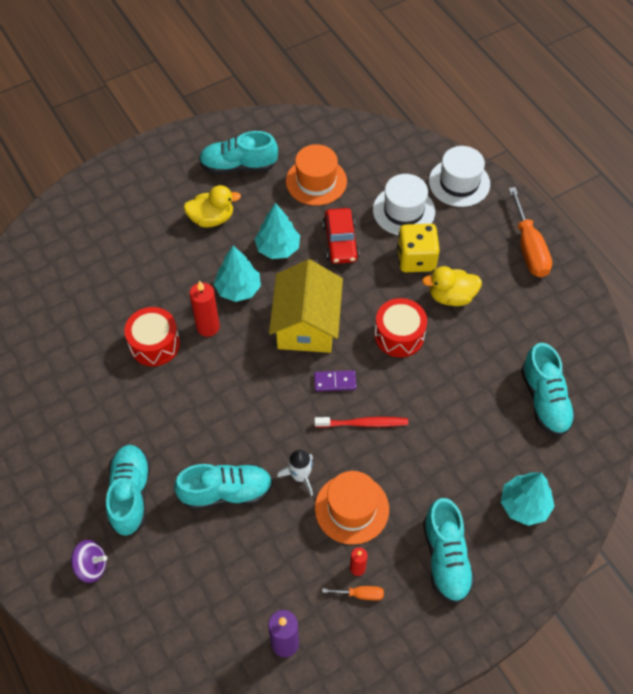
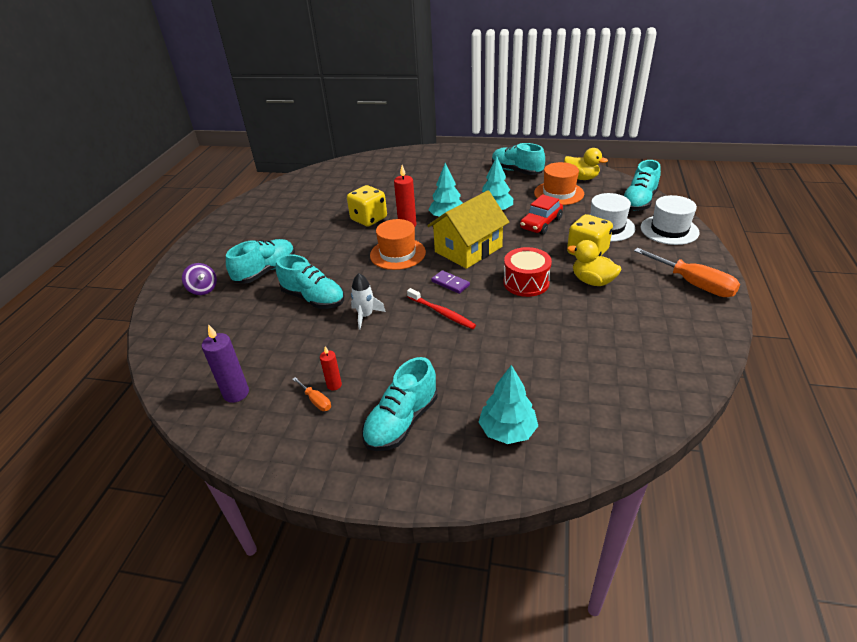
camera: 45 degrees right, 20 degrees down
red drum [124,307,180,366] -> yellow dice [347,185,387,227]
yellow duck [184,185,241,227] -> yellow duck moved to [564,148,608,180]
orange hat [315,471,389,545] -> orange hat moved to [370,219,426,270]
orange screwdriver [509,187,552,277] -> orange screwdriver turned 75 degrees counterclockwise [634,248,740,297]
turquoise shoe [521,343,576,436] -> turquoise shoe moved to [623,160,661,211]

